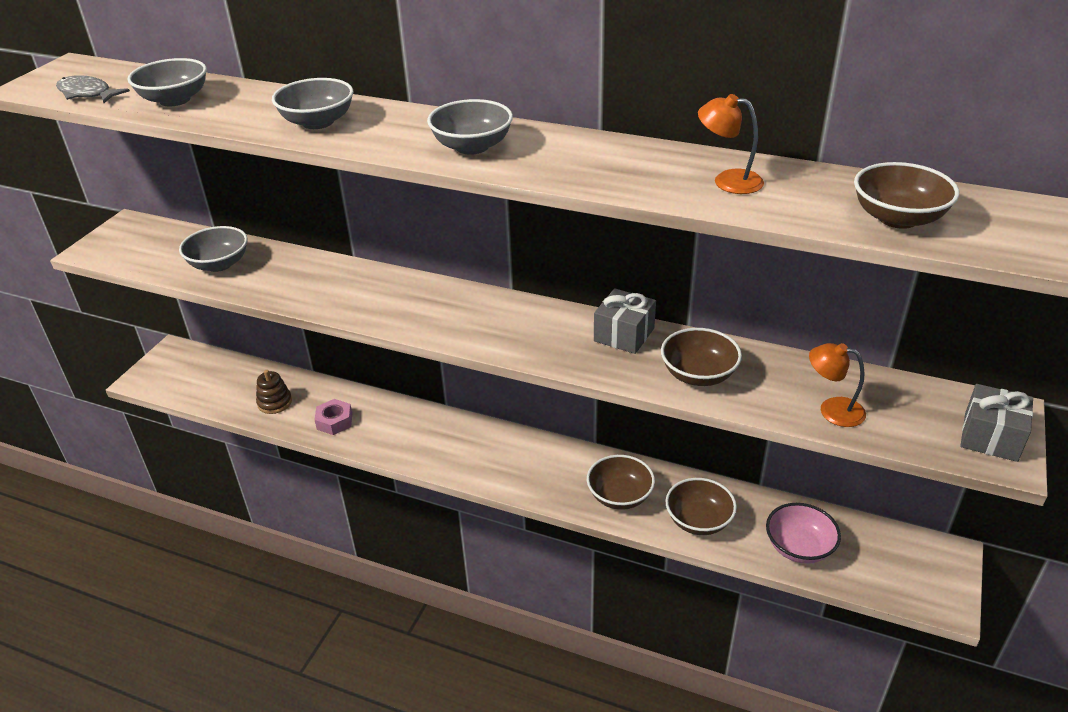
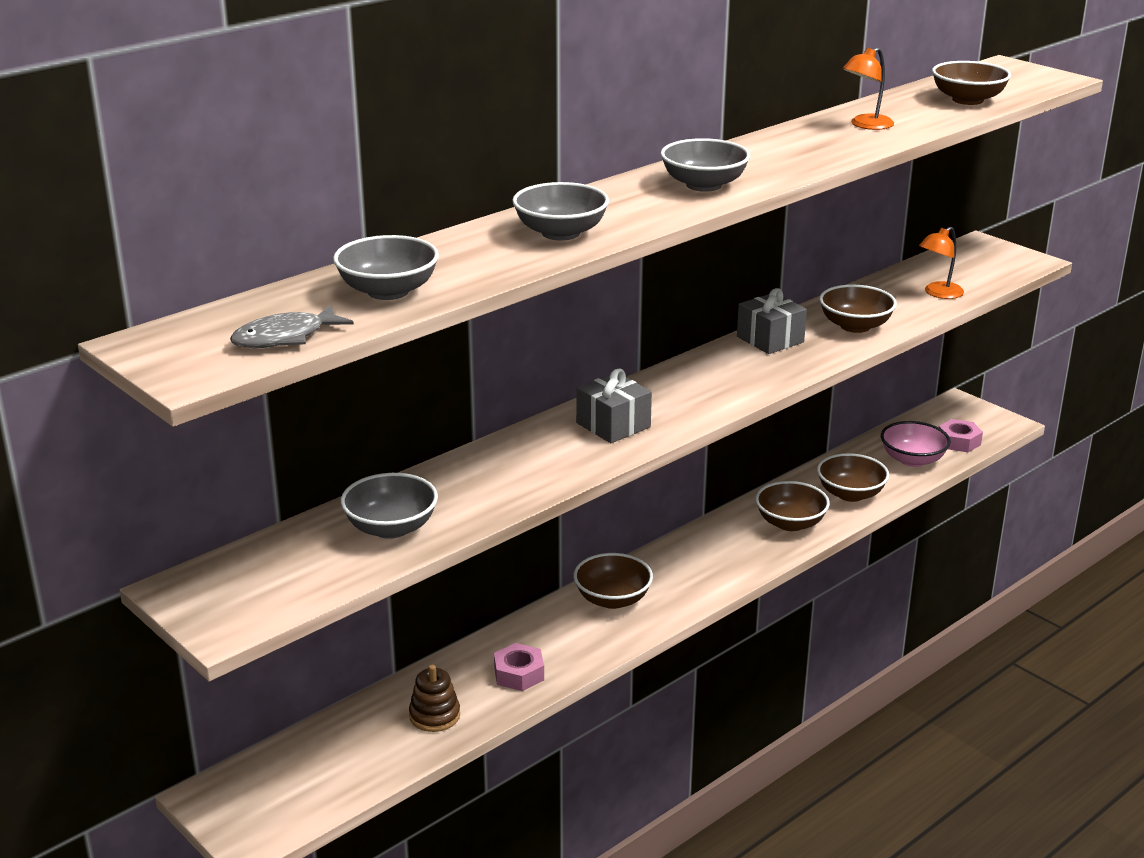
camera: 65 degrees left, 10 degrees down
grey gift [960,384,1033,462] -> grey gift moved to [576,369,652,443]
none -> brown bowl [573,553,653,609]
none -> pink nut [939,419,983,452]

